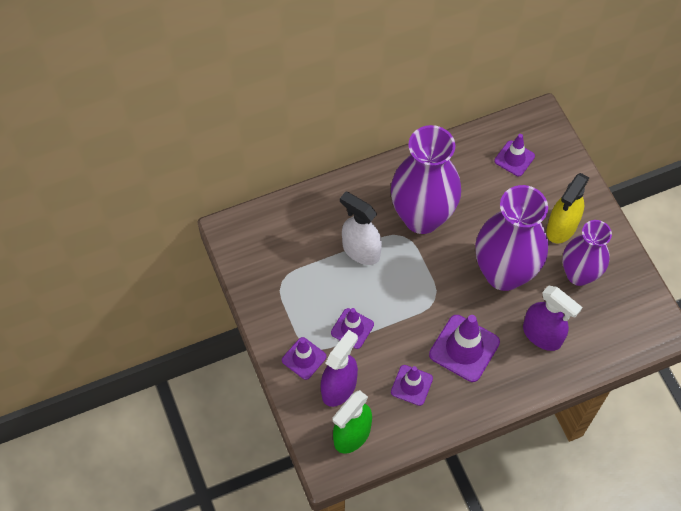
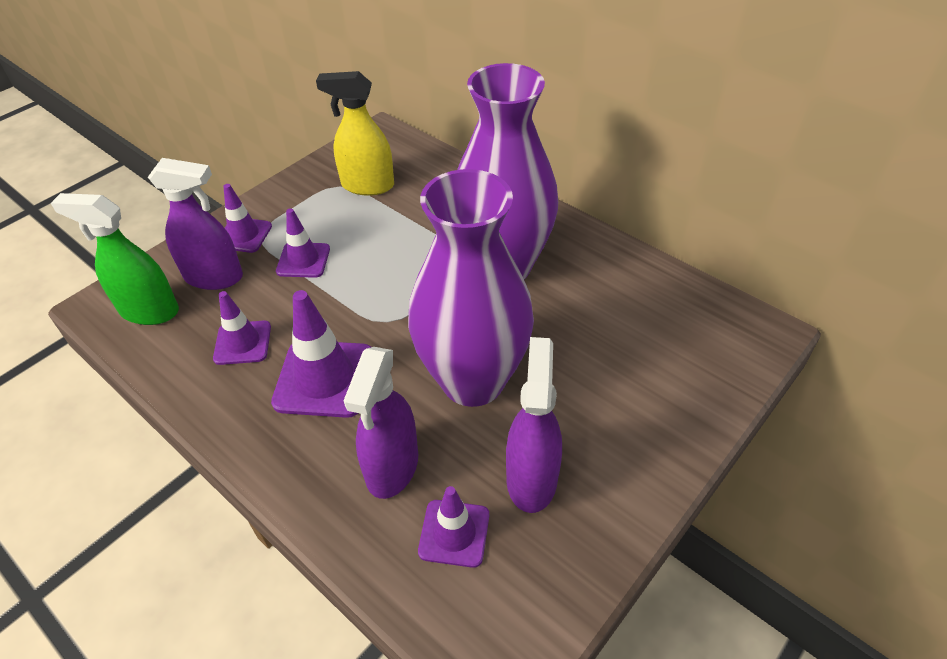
camera: 65 degrees right, 15 degrees down
white spray bottle [340,192,382,265] -> none
purple traffic cone [494,134,535,176] -> purple traffic cone moved to [418,486,489,568]
yellow spray bottle [546,173,589,243] -> yellow spray bottle moved to [316,71,394,196]
purple vase [563,220,612,286] -> purple spray bottle [506,337,562,513]

